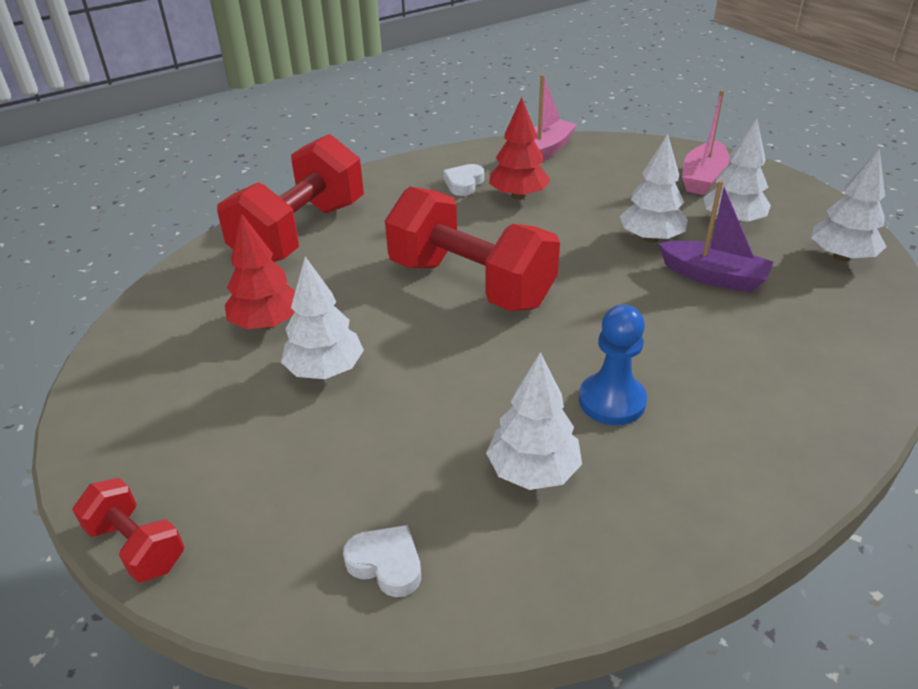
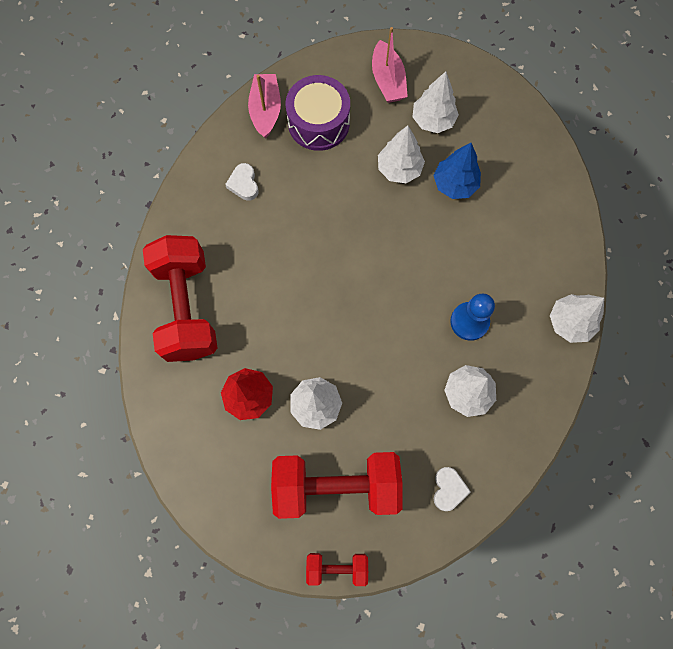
camera: 40 degrees left, 35 degrees up
white heart [343,525,421,597] -> white heart turned 105 degrees clockwise [434,467,471,511]
red dumbbell [385,187,560,311] -> red dumbbell moved to [271,452,403,519]
red tree [489,97,550,200] -> none
purple boat [658,180,773,292] -> blue tree [433,143,481,199]
white tree [811,149,887,262] -> white tree moved to [550,294,604,343]
none -> purple drum [286,75,350,151]

